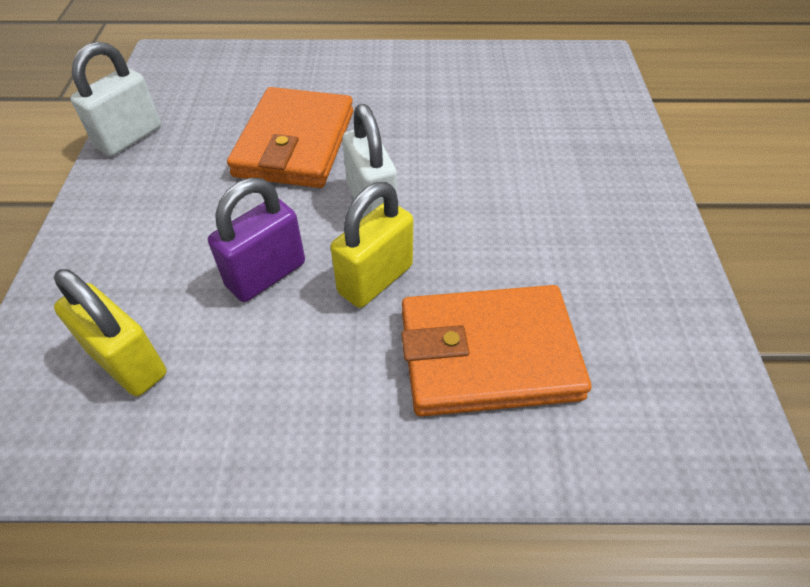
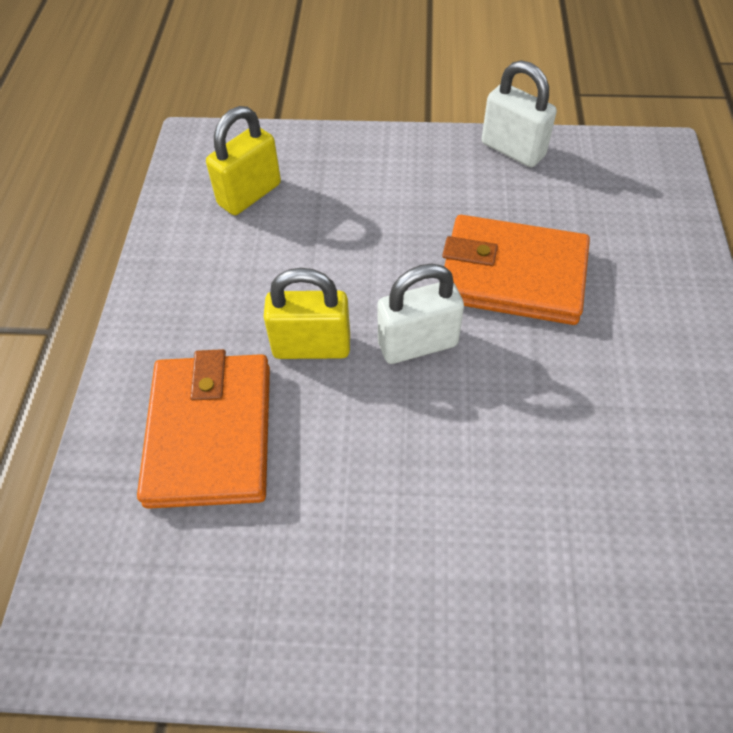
camera: 95 degrees right, 5 degrees up
purple padlock [208,178,305,302] -> none
yellow padlock [330,182,413,308] -> yellow padlock turned 45 degrees counterclockwise [263,268,350,359]

